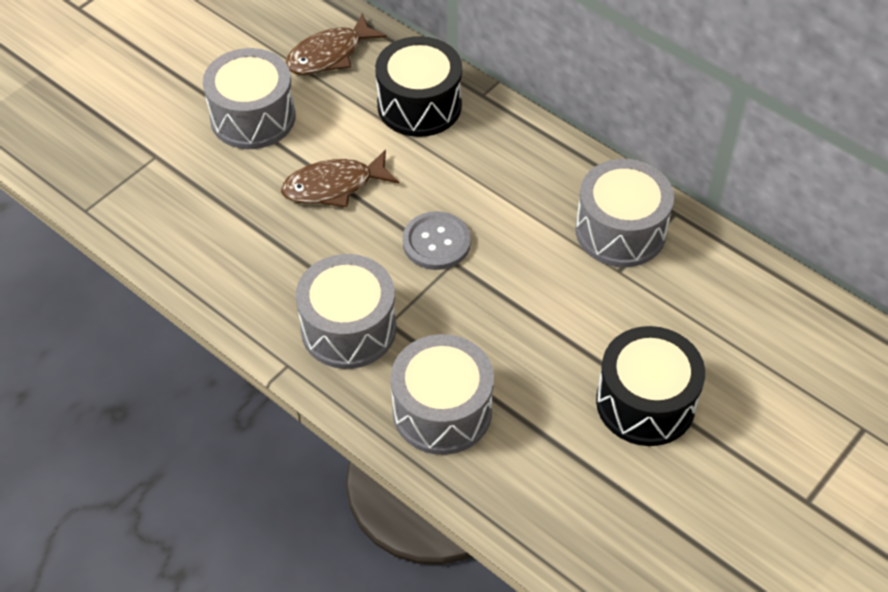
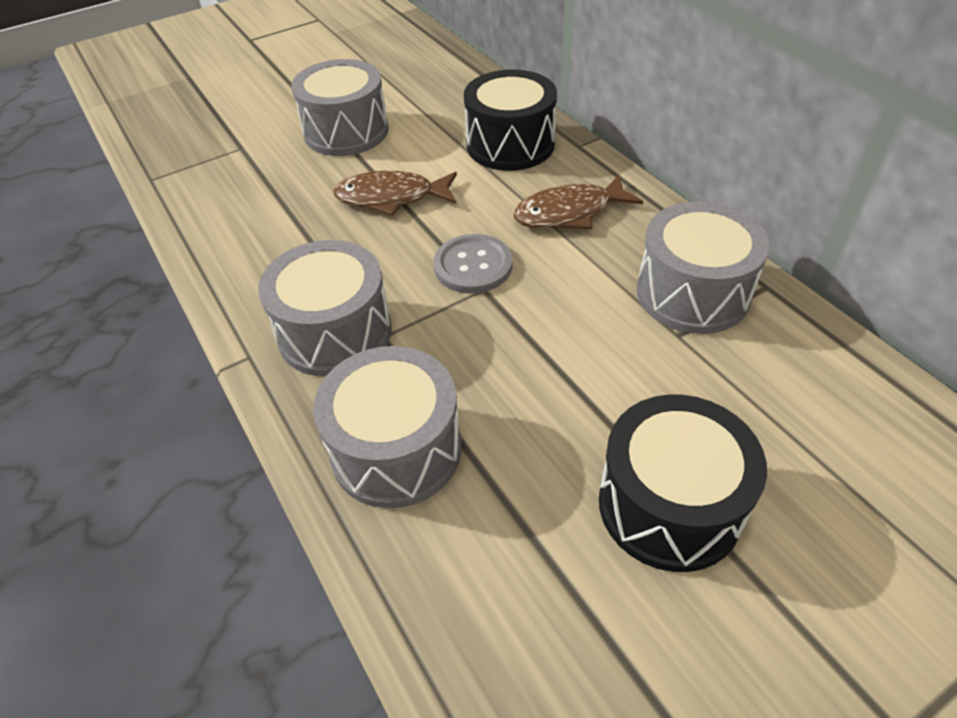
camera: 20 degrees right, 5 degrees down
brown fish [285,13,387,75] -> brown fish moved to [513,175,643,229]

